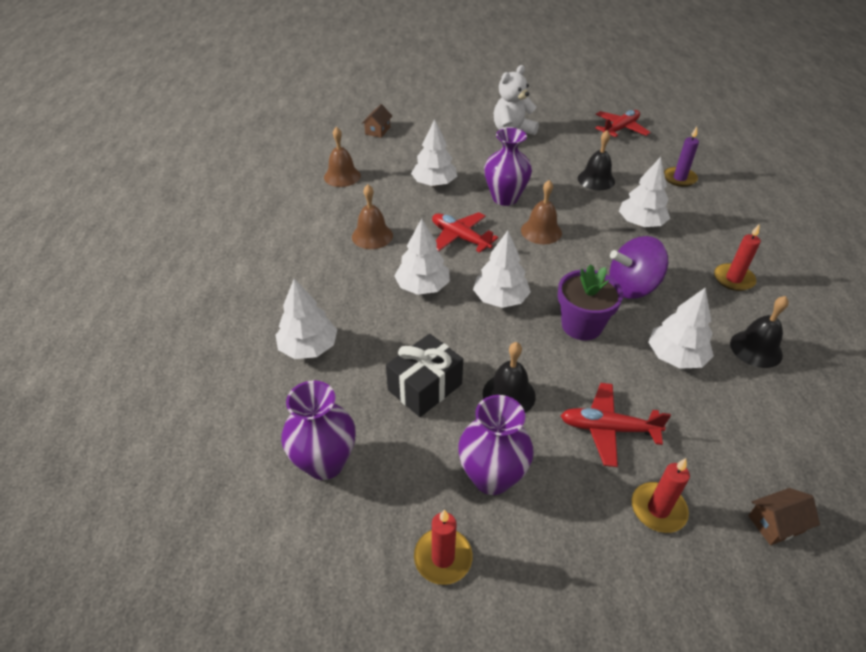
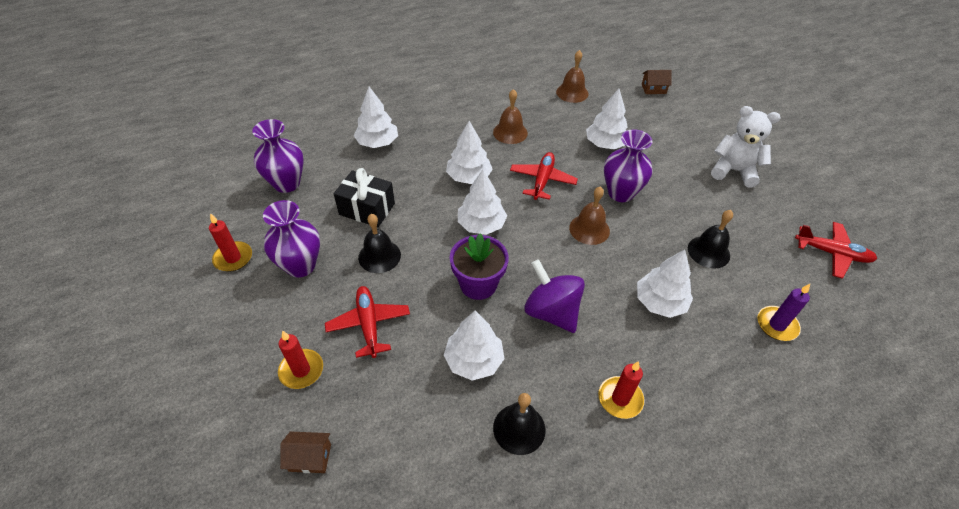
camera: 65 degrees right, 5 degrees up
brown house [748,488,820,545] -> brown house turned 45 degrees counterclockwise [280,431,331,473]

